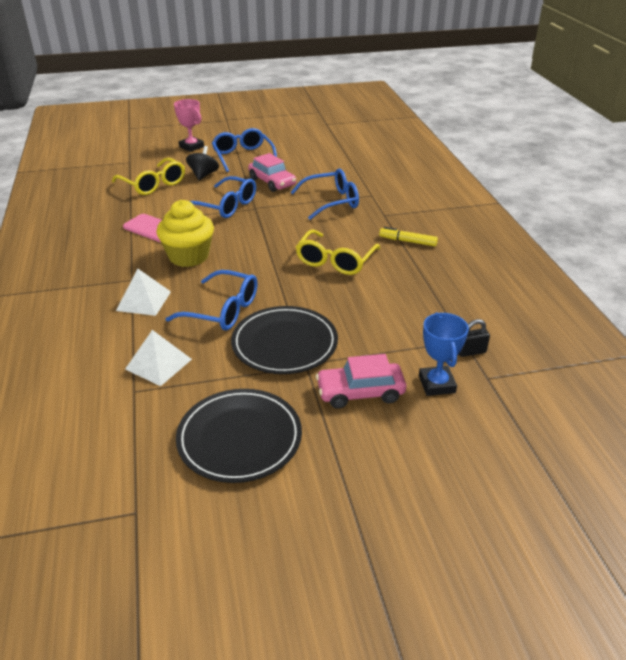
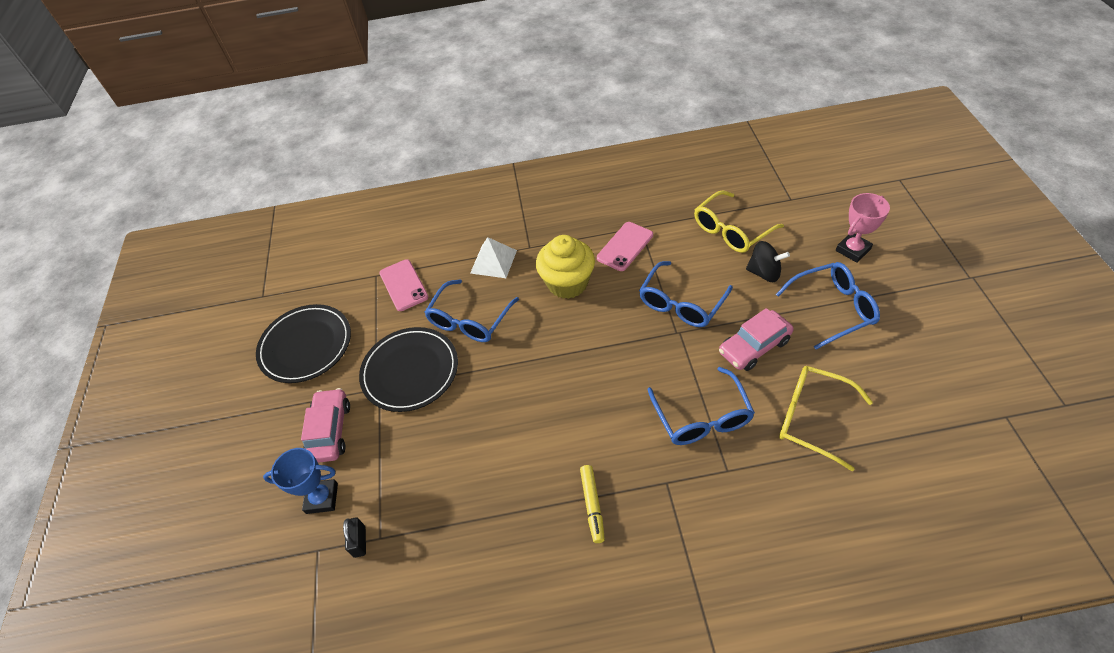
camera: 100 degrees right, 15 degrees up
white pyramid [125,330,192,386] -> pink phone [379,259,428,311]
yellow glasses [296,230,380,275] -> yellow glasses moved to [779,366,873,471]
yellow marker [379,227,438,246] -> yellow marker turned 150 degrees clockwise [580,465,605,543]

